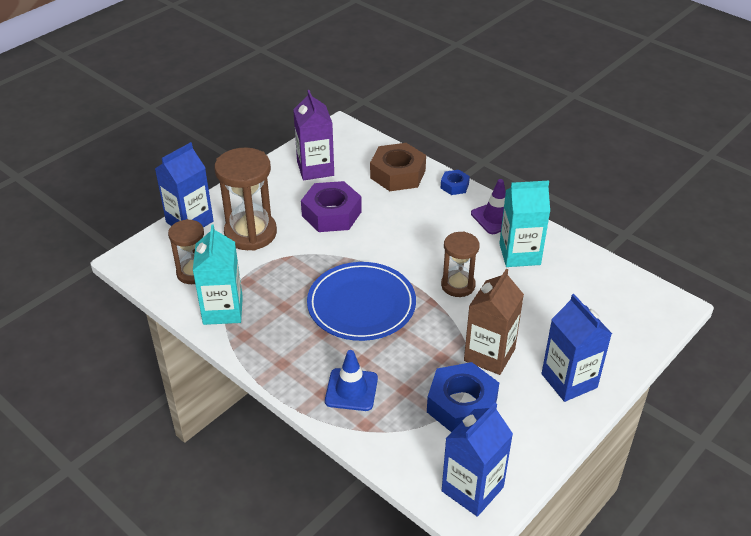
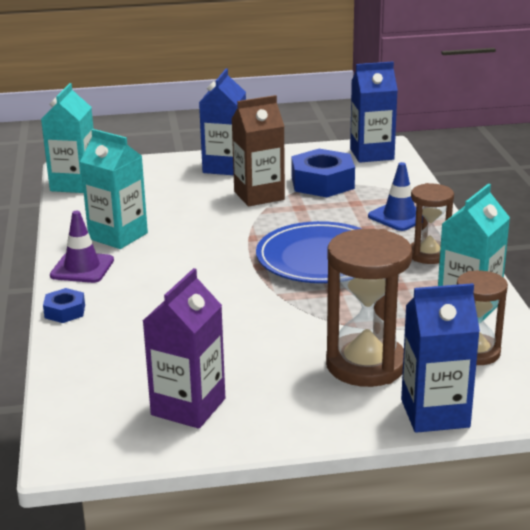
camera: 140 degrees left, 15 degrees down
purple nut [301,181,362,232] -> none
brown nut [370,143,426,191] -> none
brown hourglass [441,231,480,297] -> brown hourglass moved to [410,183,454,264]
none -> turquoise carton [41,83,94,193]

